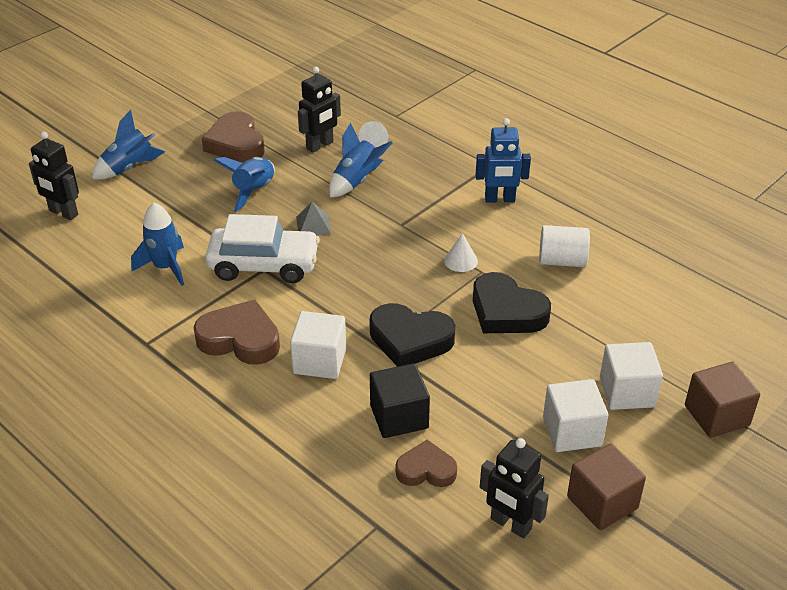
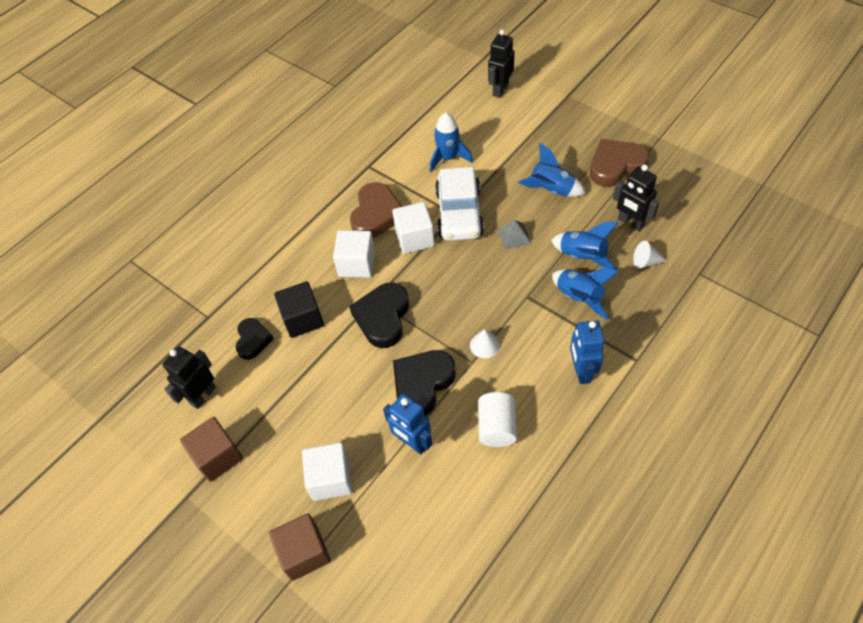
camera: 90 degrees right, 15 degrees up
blue rocket [92,110,165,180] -> blue rocket moved to [552,268,619,320]
brown heart [396,440,457,487] -> black heart [236,318,274,360]
white cube [543,379,608,452] -> white cube moved to [392,202,435,254]
none -> blue robot [383,394,432,454]

